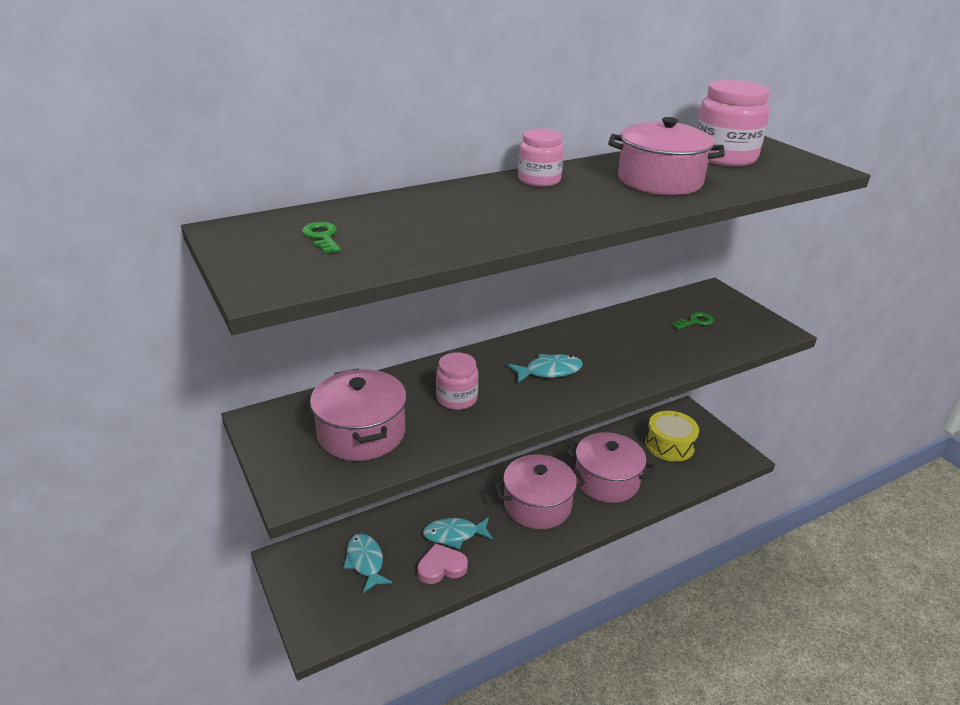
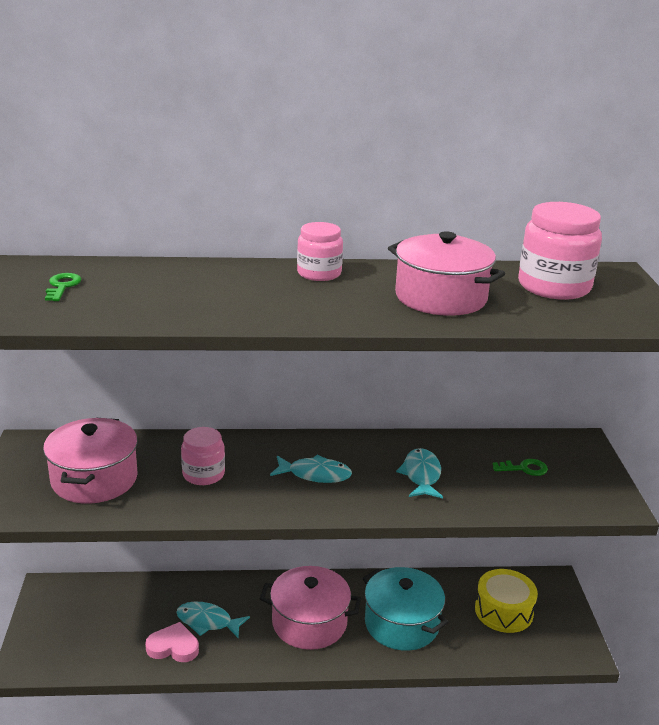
camera: 25 degrees right, 5 degrees down
turquoise fish [343,534,393,593] -> turquoise fish moved to [396,448,443,498]
pink pot [566,432,655,503] -> turquoise pot [363,567,449,651]

